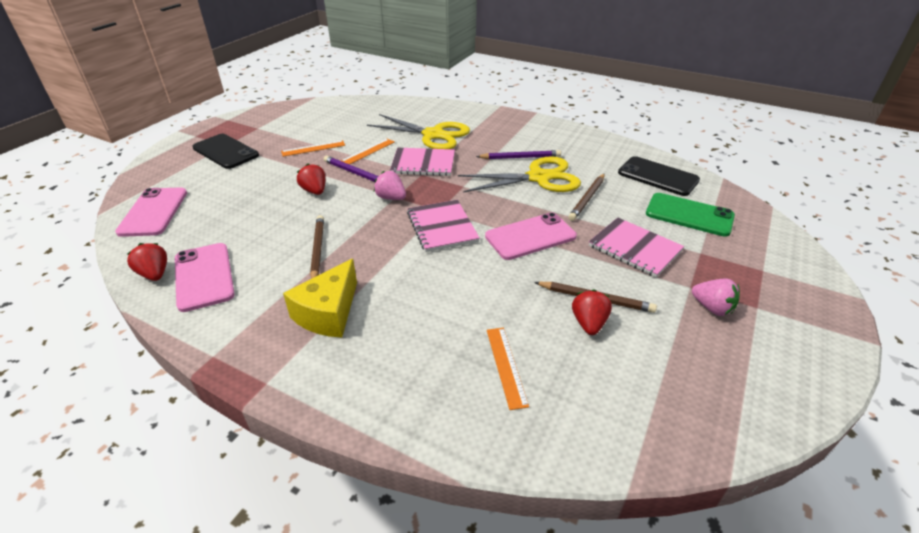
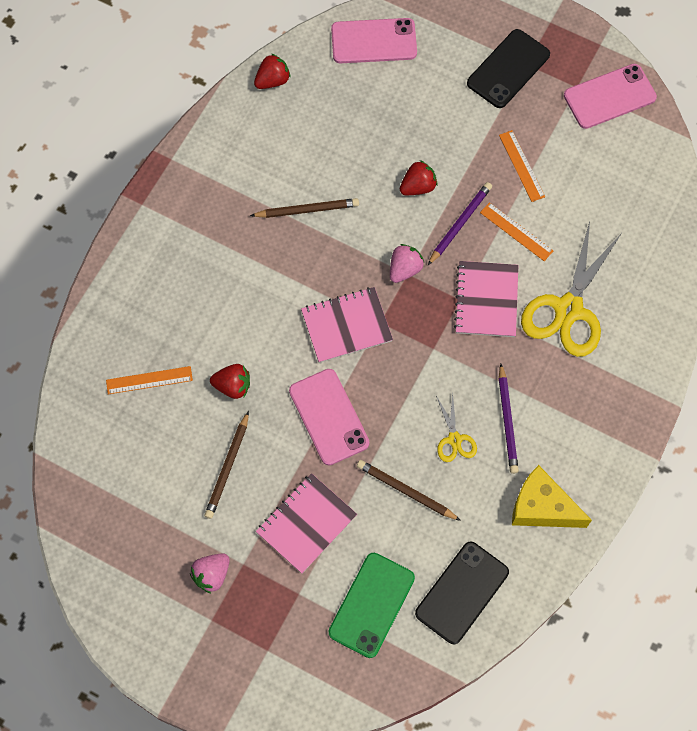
camera: 90 degrees right, 30 degrees up
pink phone [175,243,235,312] -> pink phone moved to [564,64,657,129]
yellow cheese [283,259,357,338] -> yellow cheese moved to [512,465,592,528]
yellow scissors [458,156,581,193] -> yellow scissors [436,394,477,462], size x0.48
red strawberry [572,289,612,335] -> red strawberry moved to [210,364,250,399]

